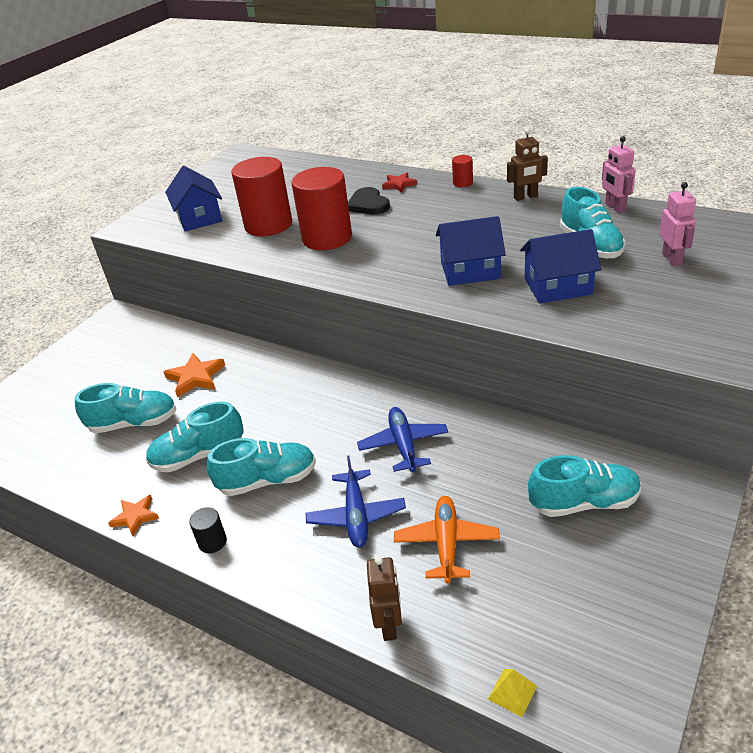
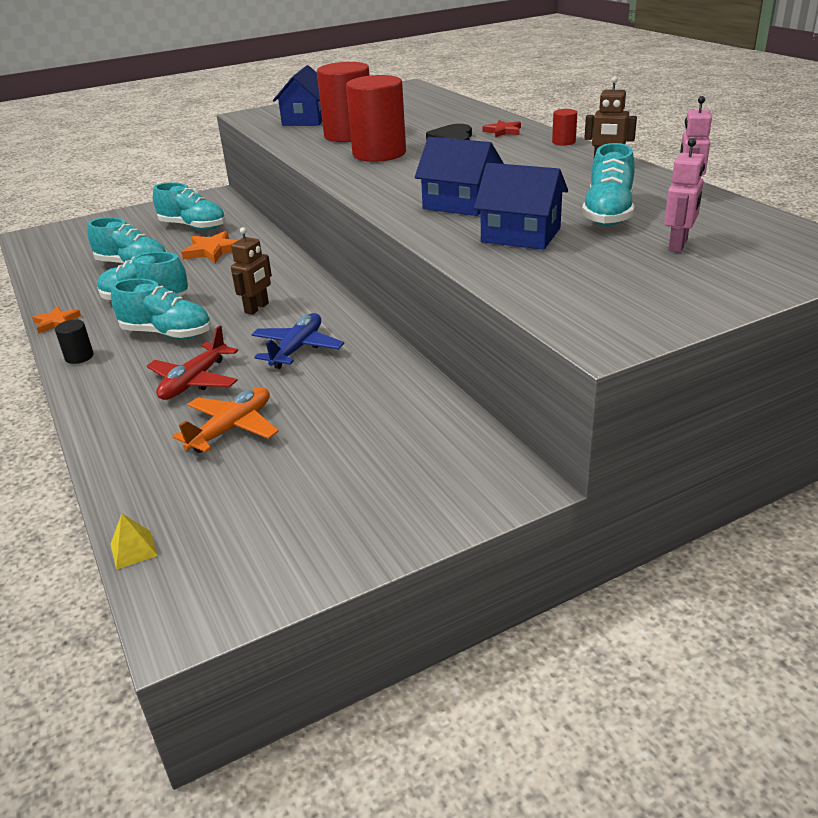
camera: 30 degrees right, 5 degrees down
blue plane [306,456,406,547] -> red plane [147,325,238,400]
brown robot [367,556,402,641] -> brown robot moved to [231,227,272,315]
turquoise shoe [528,455,641,517] -> turquoise shoe moved to [153,182,226,230]

